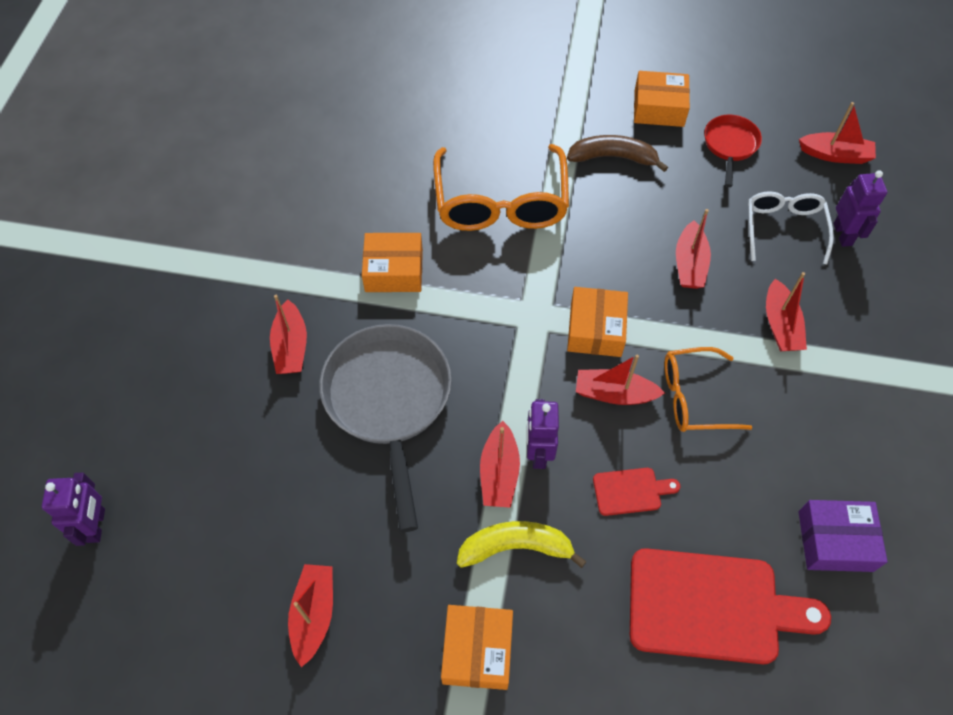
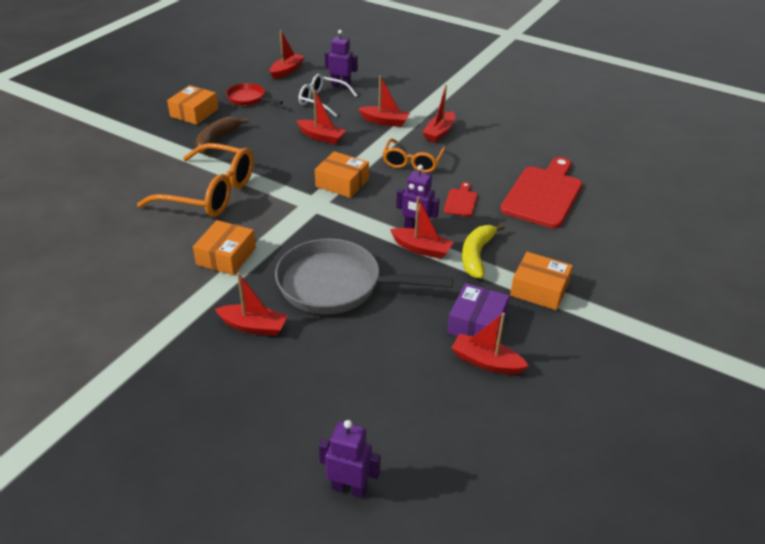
camera: 70 degrees left, 20 degrees down
red boat [576,354,665,405] -> red boat moved to [422,85,455,142]
purple box [799,500,888,572] -> purple box moved to [447,283,510,336]

